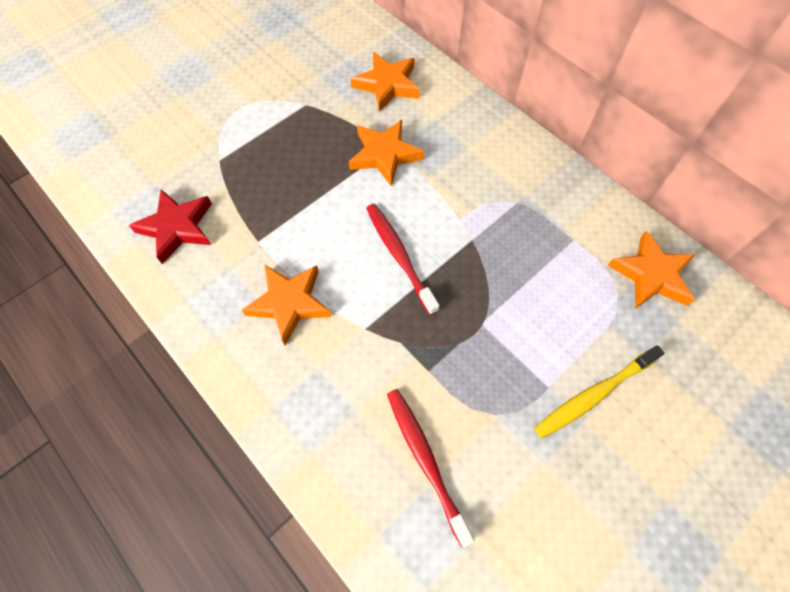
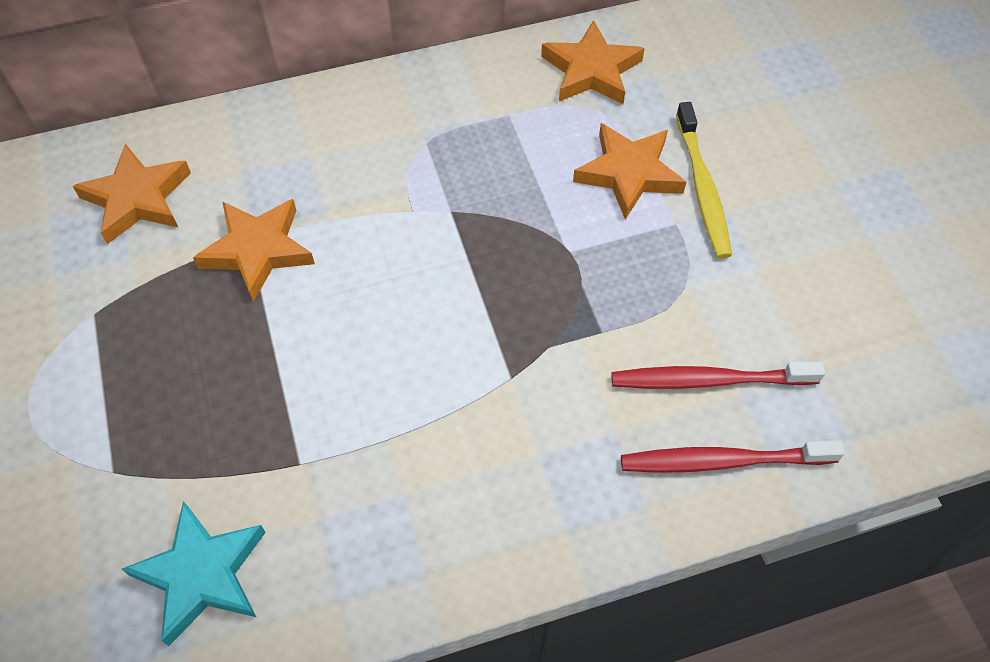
camera: 65 degrees left, 5 degrees down
red star [129,189,212,264] -> turquoise star [122,501,266,646]
orange star [242,264,331,346] -> orange star moved to [573,123,686,220]
red toothbrush [366,204,440,315] -> red toothbrush moved to [621,440,845,473]

